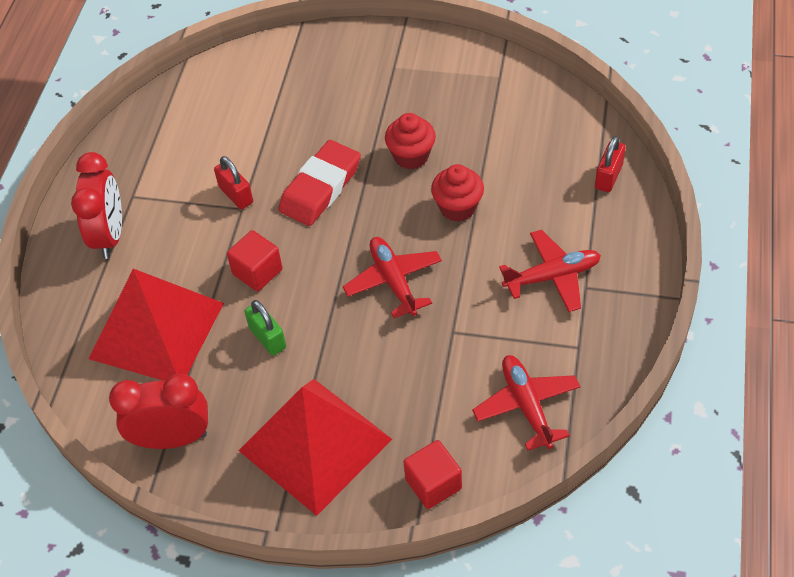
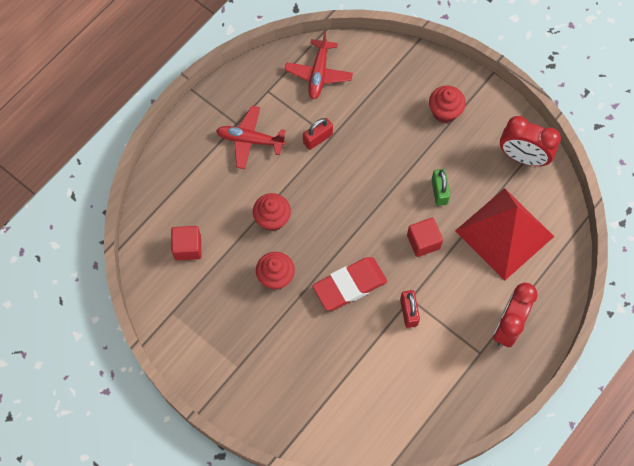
camera: 155 degrees left, 15 degrees up
red pyramid [238,379,392,516] -> red cupcake [429,85,466,123]
red plane [343,237,442,318] -> none
red cube [404,440,462,509] -> red cube moved to [171,226,201,260]
red padlock [595,136,625,192] -> red padlock moved to [303,118,333,150]

